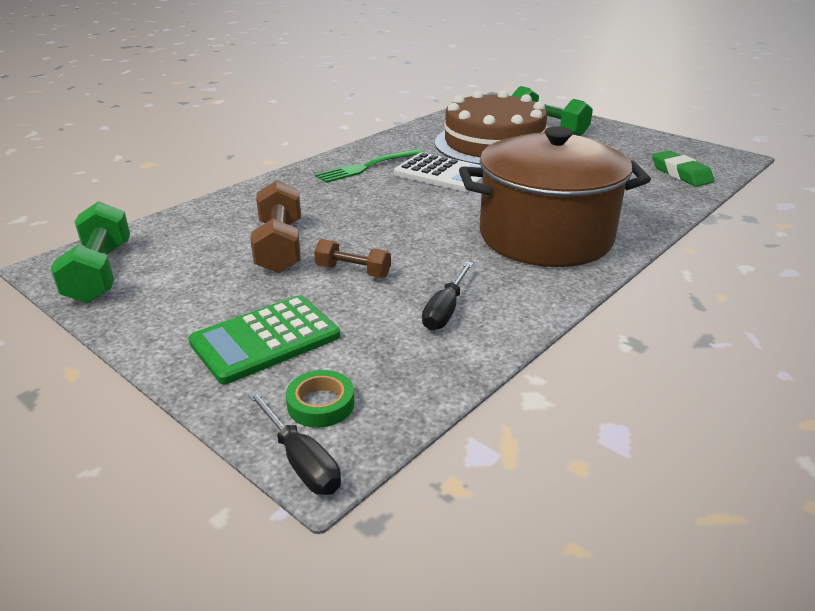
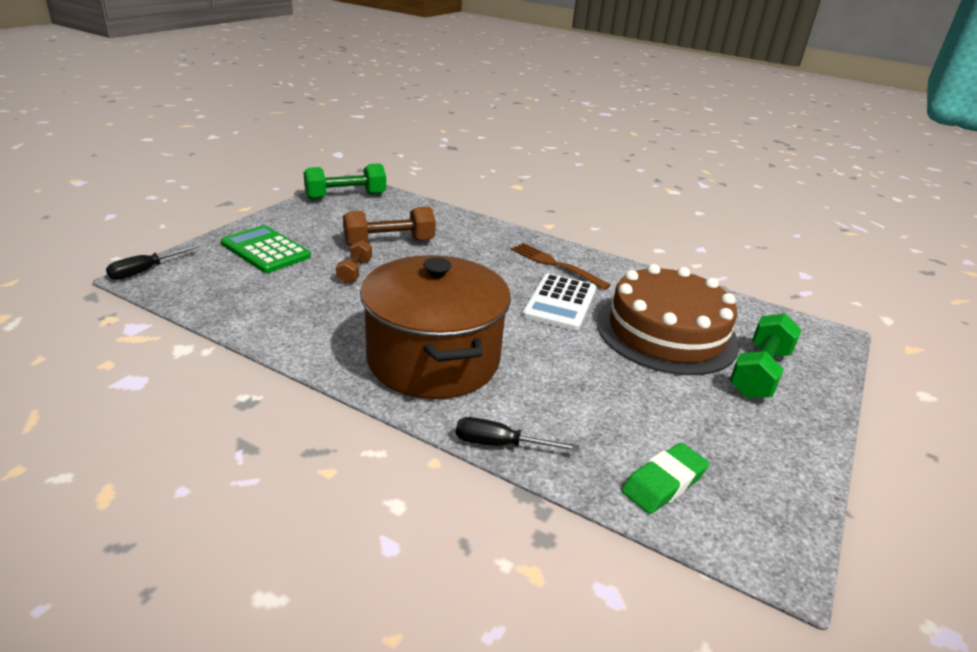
camera: 75 degrees right, 0 degrees up
green tape [286,370,355,428] -> none
green fork [315,149,423,183] -> brown fork [511,243,611,290]
black screwdriver [422,262,473,331] -> black screwdriver moved to [456,417,579,451]

